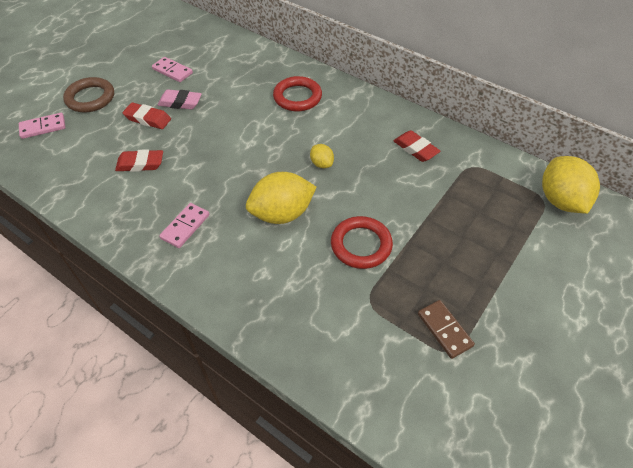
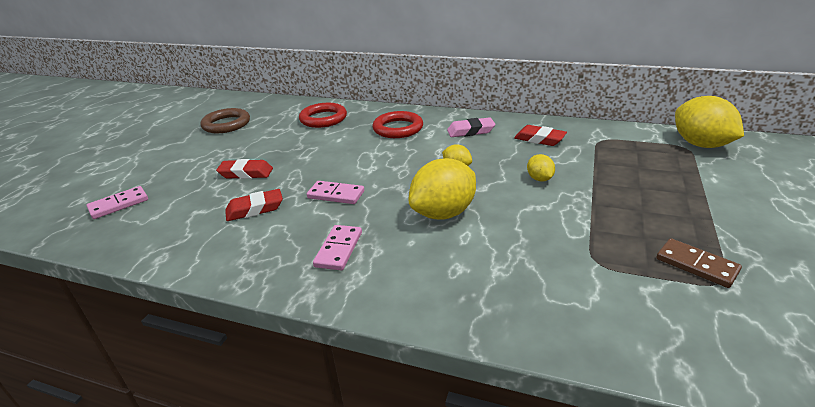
camera: 15 degrees left, 20 degrees down
brown ring [63,77,114,113] -> brown ring moved to [200,108,250,133]
pink domino [152,57,193,82] -> pink domino moved to [307,181,364,204]
pink eraser [158,89,202,109] -> pink eraser moved to [447,117,495,137]
red ring [331,216,393,269] -> red ring moved to [299,103,347,128]
none -> yellow lemon [527,154,555,182]

